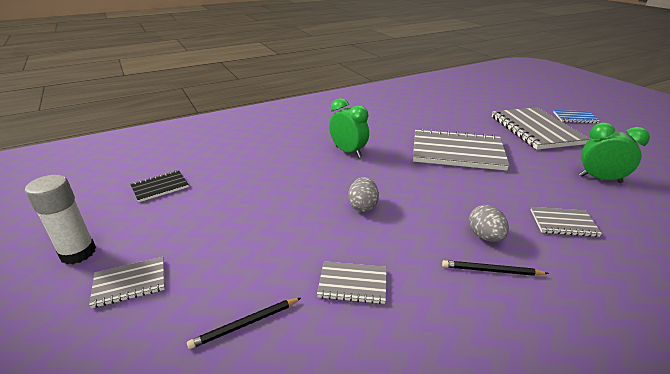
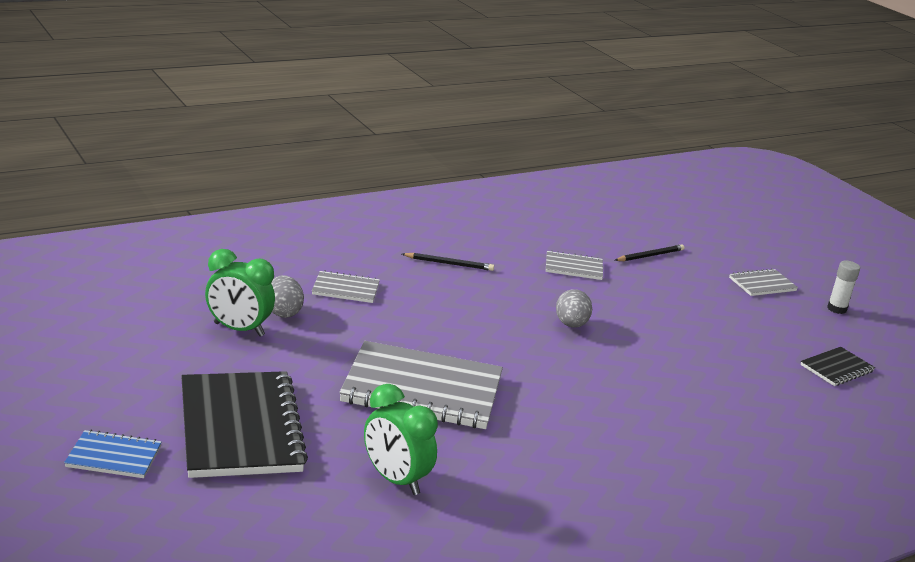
camera: 175 degrees right, 5 degrees down
white glue stick [25,175,96,264] -> white glue stick [827,261,860,314], size x0.63
green clock [329,98,369,158] -> green clock moved to [364,384,438,495]
grey egg [469,205,509,242] -> grey egg moved to [271,275,304,318]
grey notebook [492,107,590,150] -> black notebook [181,371,308,478]

